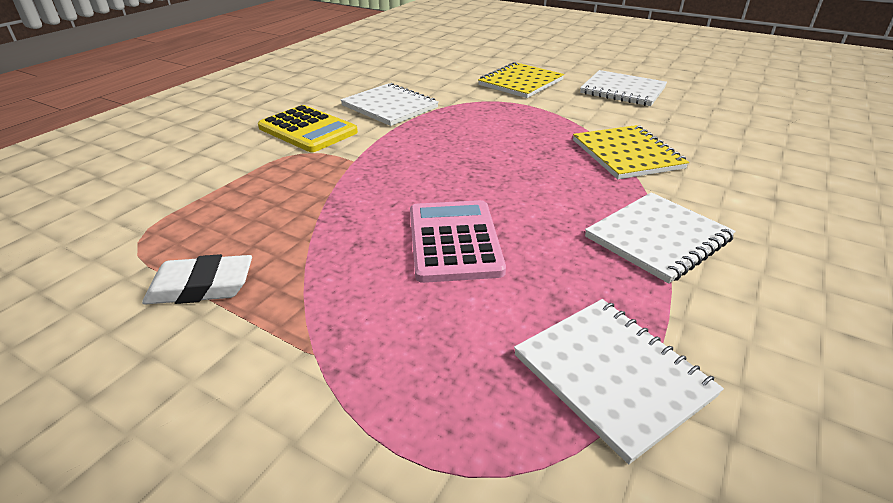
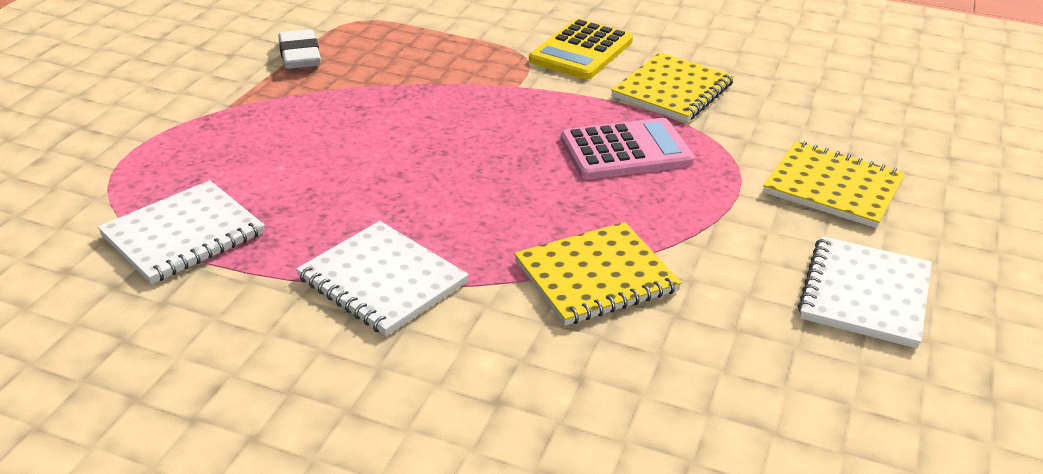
camera: 80 degrees right, 0 degrees up
white notebook [341,83,439,126] -> yellow notebook [611,52,734,122]
pink calculator [410,200,506,283] -> pink calculator moved to [560,118,695,180]

